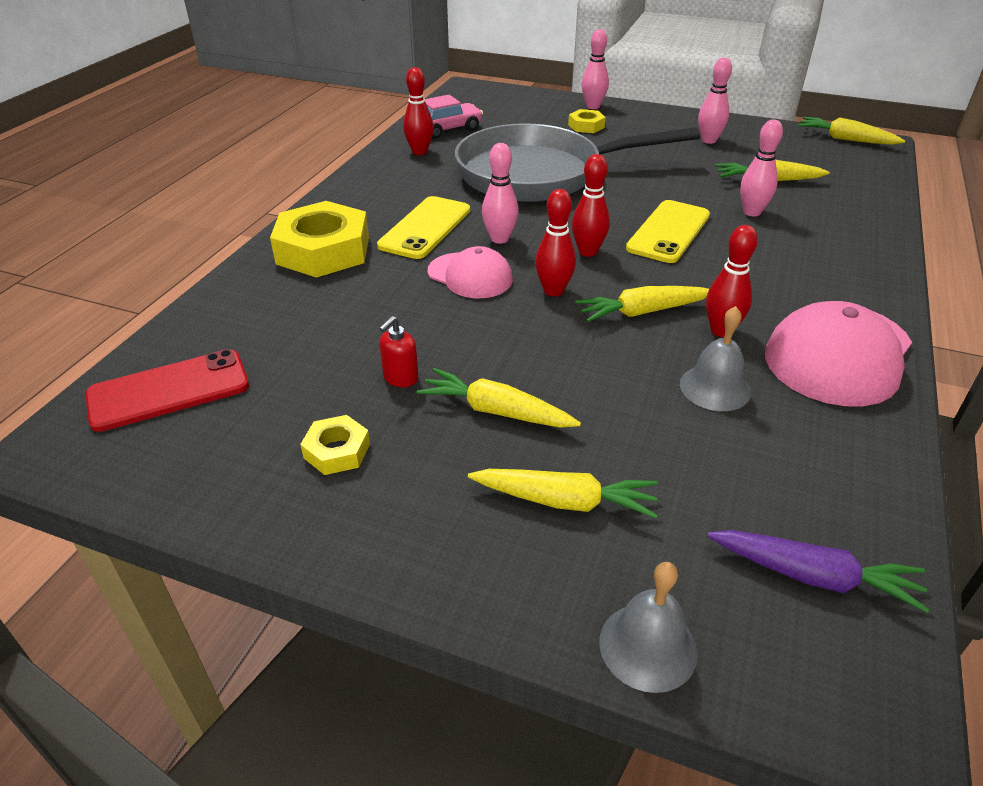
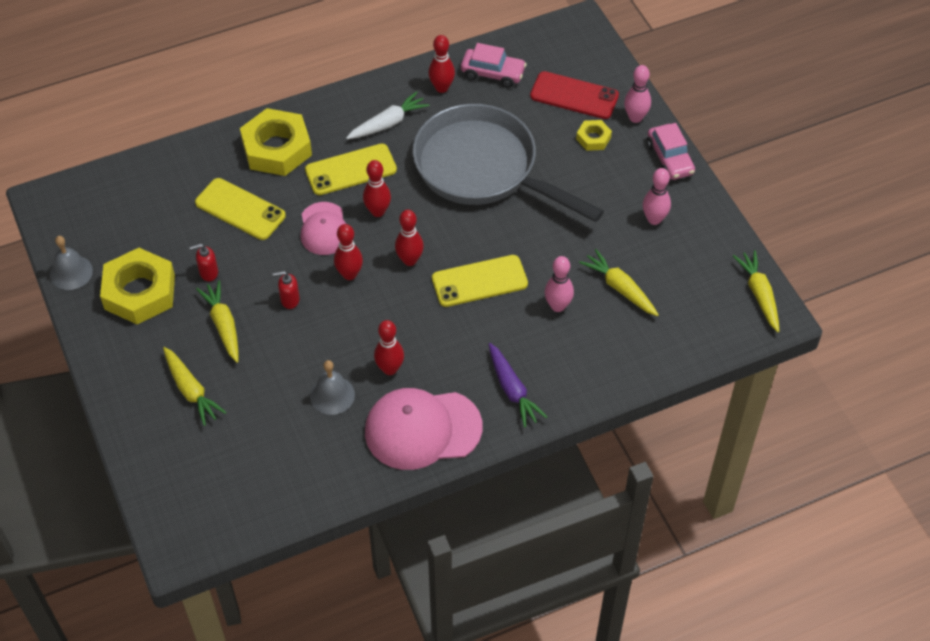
camera: 45 degrees right, 15 degrees up
red phone [85,349,249,432] -> red phone moved to [530,71,619,119]
yellow nut [300,415,370,475] -> yellow nut [100,248,175,324], size x2.07
pink bowling pin [482,143,519,244] -> red bowling pin [363,160,391,217]
yellow carrot [576,286,709,322] -> none
grey bell [599,562,698,693] -> grey bell moved to [50,236,93,290]
purple carrot [707,530,930,613] -> purple carrot moved to [489,343,547,428]
none -> yellow phone [195,178,286,240]
none -> red soap dispenser [272,271,300,309]
none -> white carrot [346,91,429,139]
none -> pink car [647,123,695,180]

